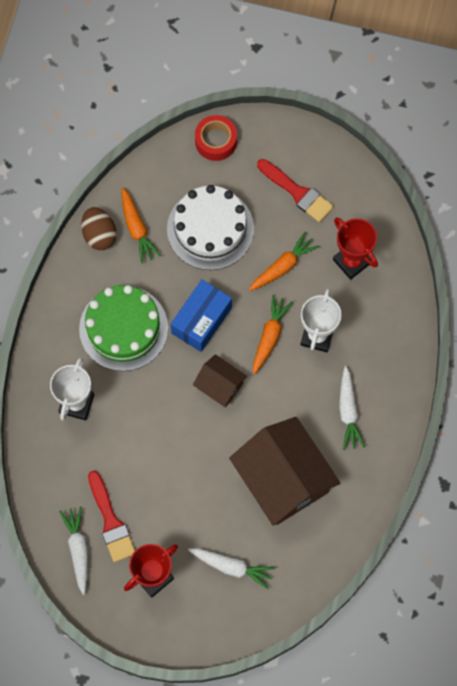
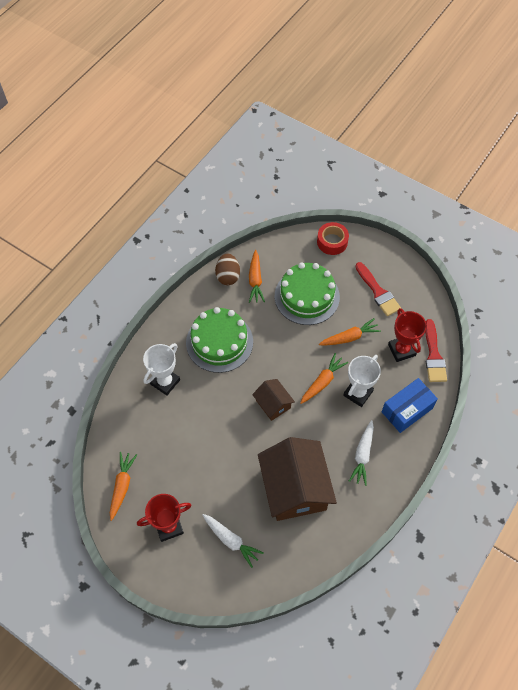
camera: 20 degrees right, 10 degrees down
white carrot [59,506,88,595] -> orange carrot [110,452,137,521]
red brush [88,471,135,562] -> red brush moved to [425,319,447,382]
white cake [167,185,254,270] -> green cake [275,262,340,325]
blue box [171,280,232,352] -> blue box moved to [382,378,438,433]

